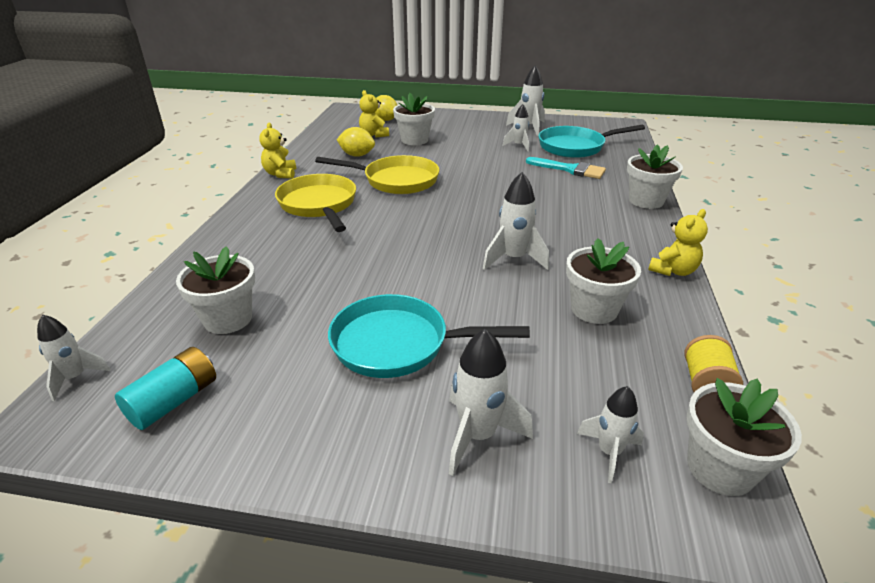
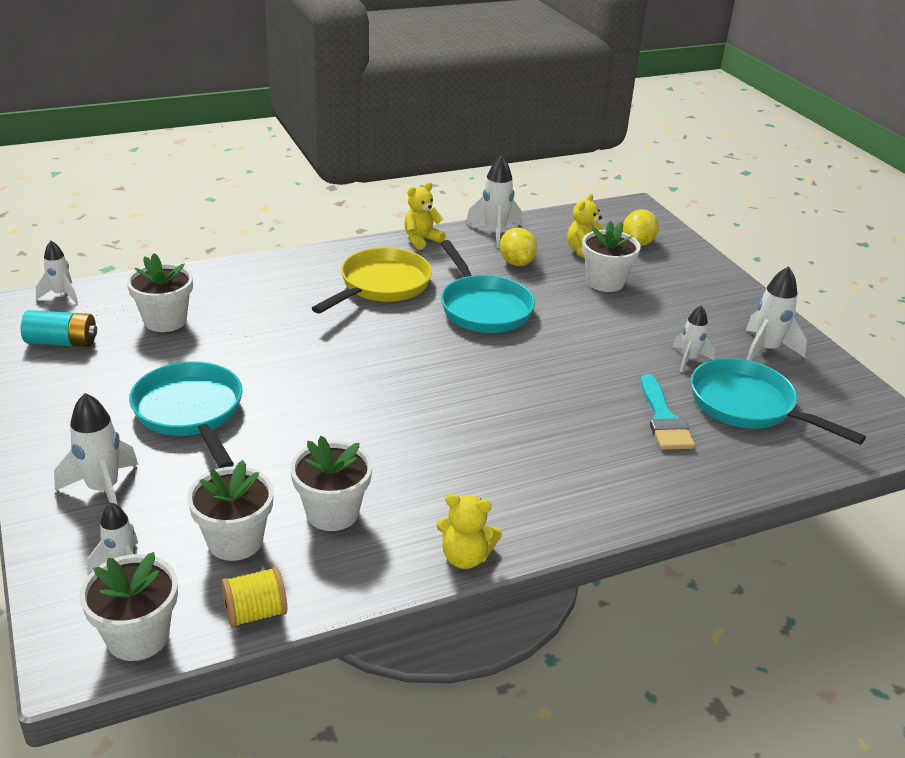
camera: 55 degrees right, 0 degrees up
yellow pan [315,155,440,194] -> turquoise pan [440,240,535,333]
white rocket [483,172,549,270] -> white rocket moved to [466,155,522,248]
white flower pot [627,144,683,209] -> white flower pot moved to [187,460,273,561]

